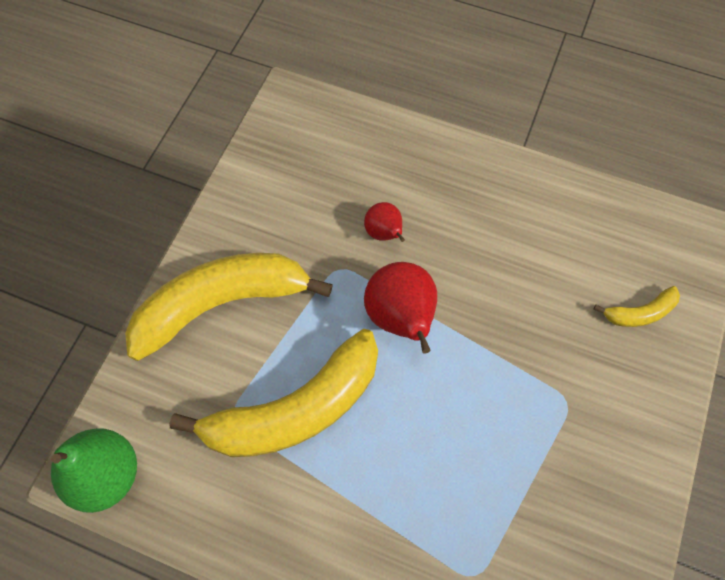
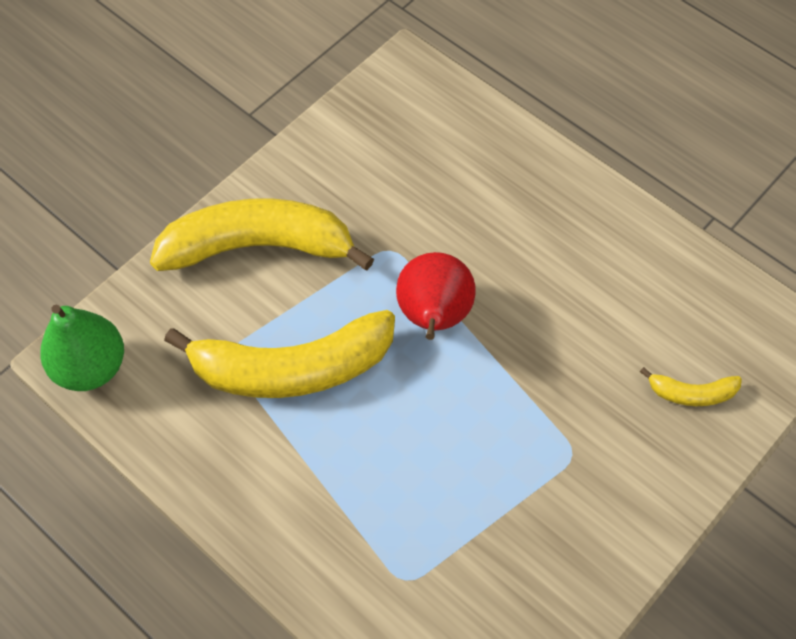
camera: 20 degrees right, 5 degrees down
red pear [364,202,405,242] -> none

